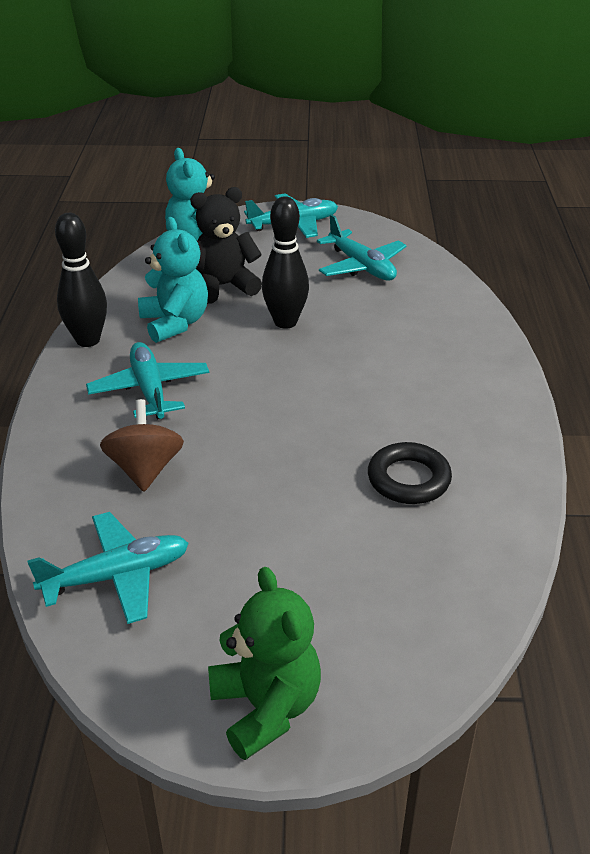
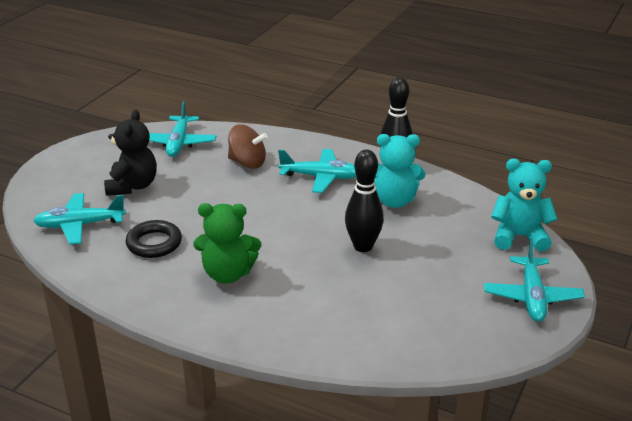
camera: 115 degrees right, 5 degrees down
black teddy bear [190,187,262,304] -> black teddy bear moved to [104,110,157,196]
green teddy bear [208,567,321,760] -> green teddy bear moved to [193,203,261,284]
turquoise plane [317,214,407,281] -> turquoise plane moved to [33,193,126,245]

